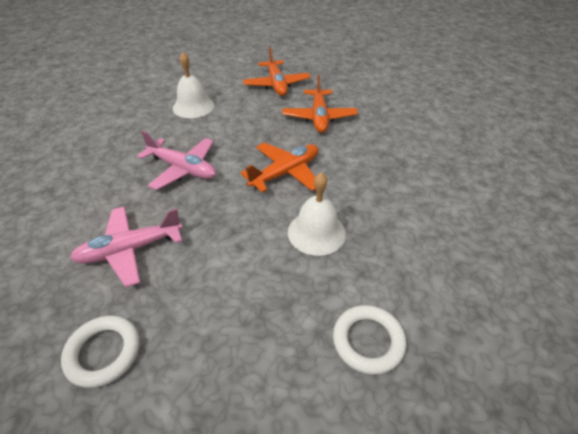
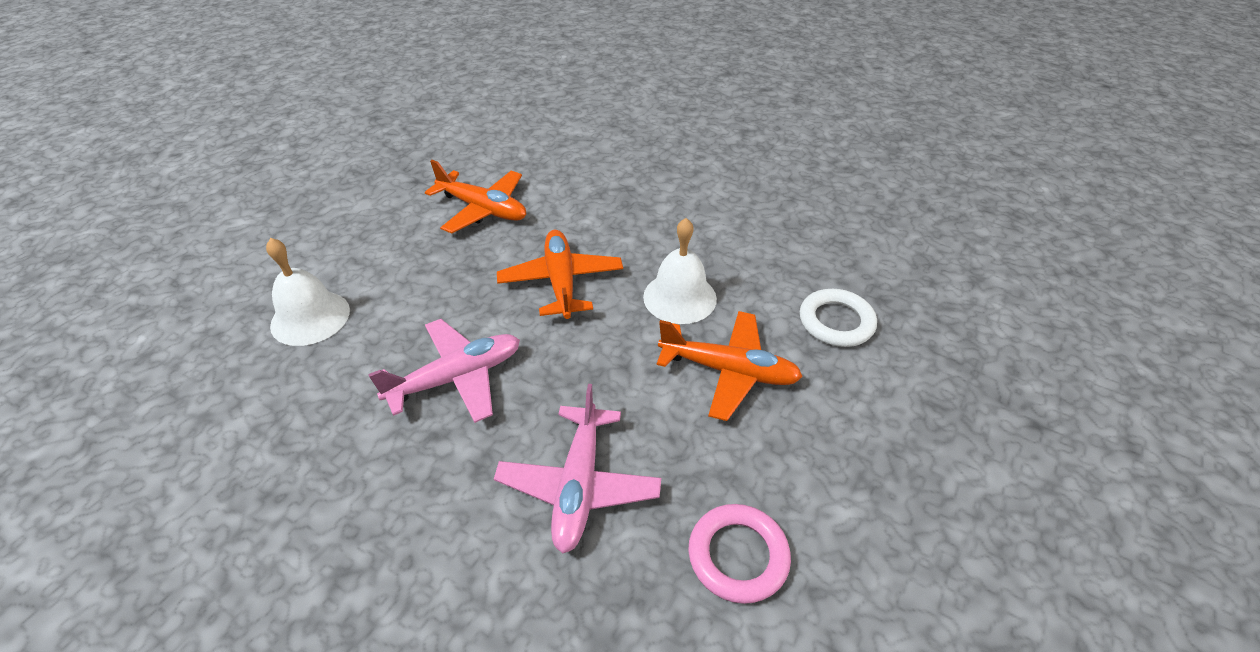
camera: 60 degrees left, 0 degrees up
white ring [61,315,140,388] -> pink ring [688,504,791,604]
orange plane [243,47,311,96] -> orange plane moved to [657,311,803,421]

